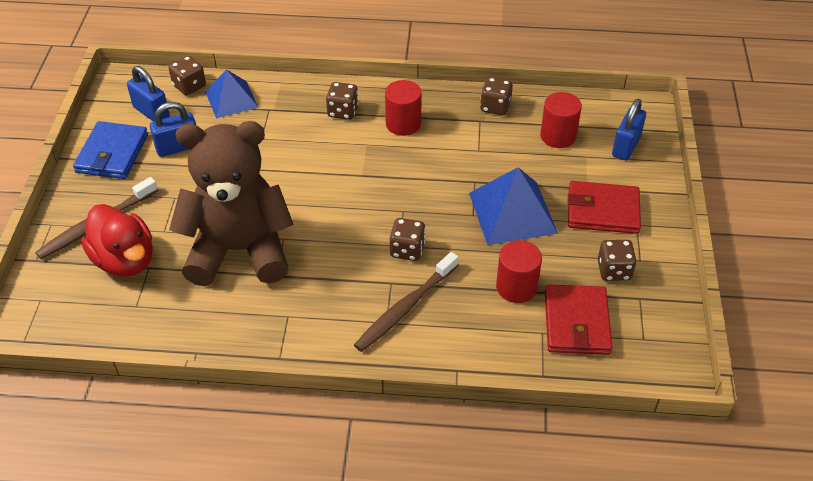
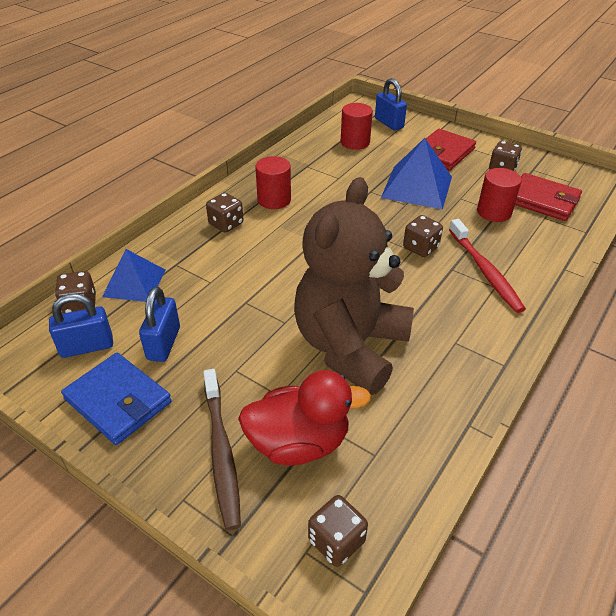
camera: 60 degrees left, 5 degrees down
brown toothbrush [354,252,458,352] -> red toothbrush [449,219,526,313]
brown dice [480,77,513,115] -> brown dice moved to [308,495,368,567]

